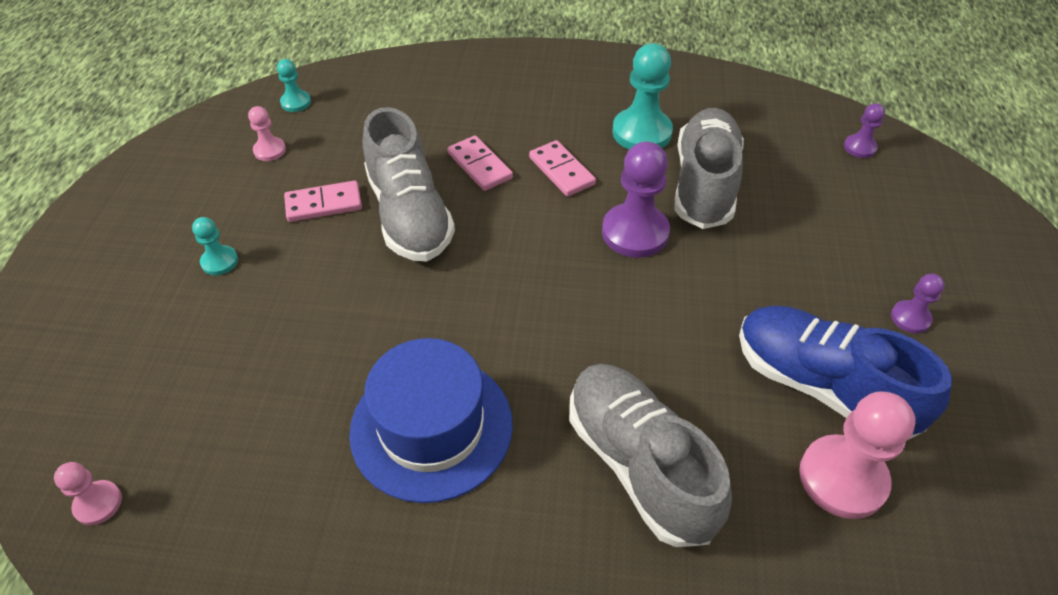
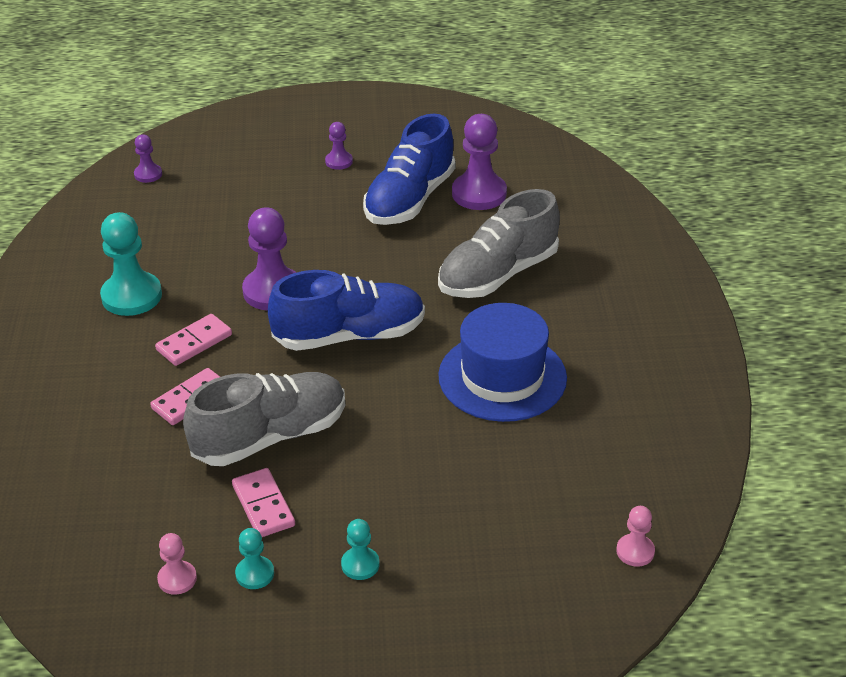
camera: 100 degrees left, 10 degrees down
turquoise pawn [277,59,311,112] -> turquoise pawn moved to [235,528,274,589]
grey shoe [675,108,744,229] -> none
pink pawn [799,391,915,519] -> purple pawn [452,114,507,210]
none -> blue shoe [268,270,425,351]

